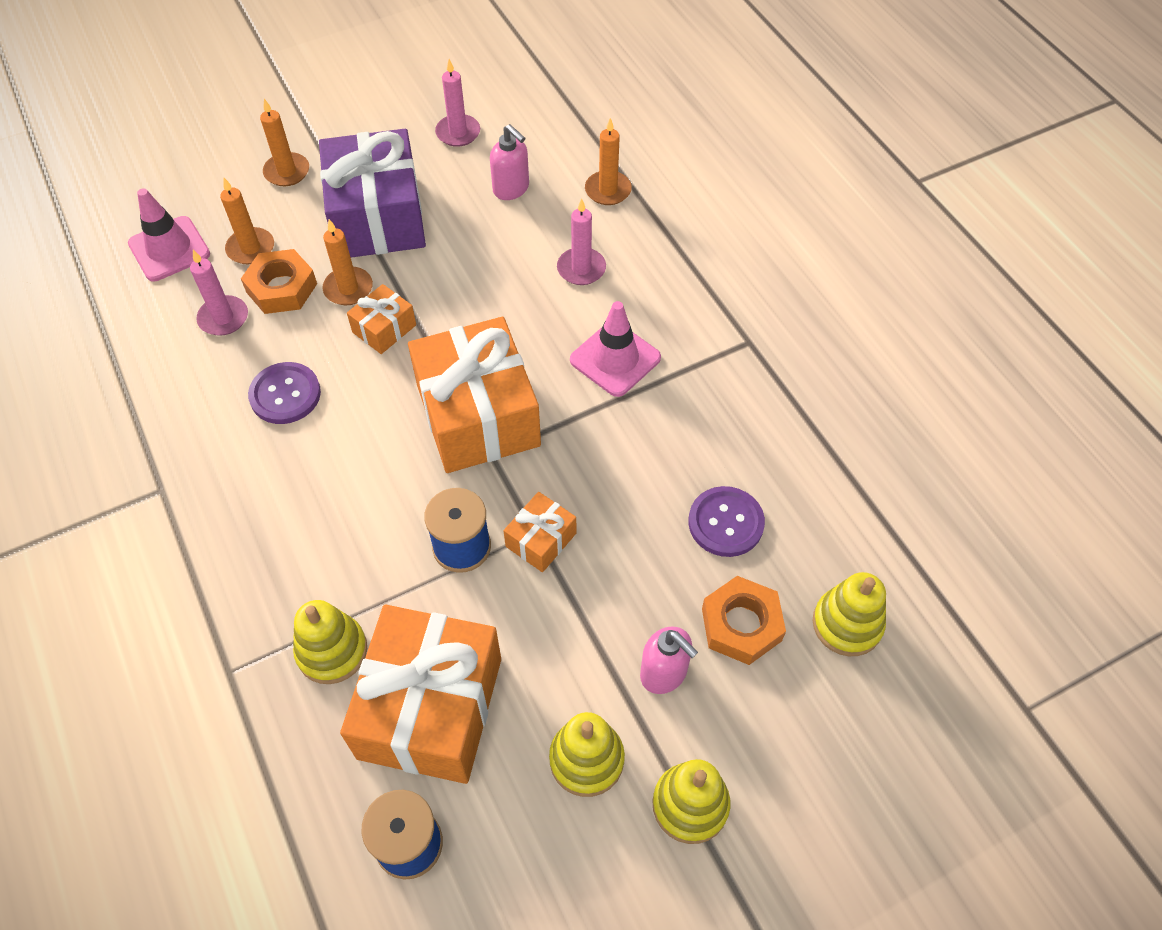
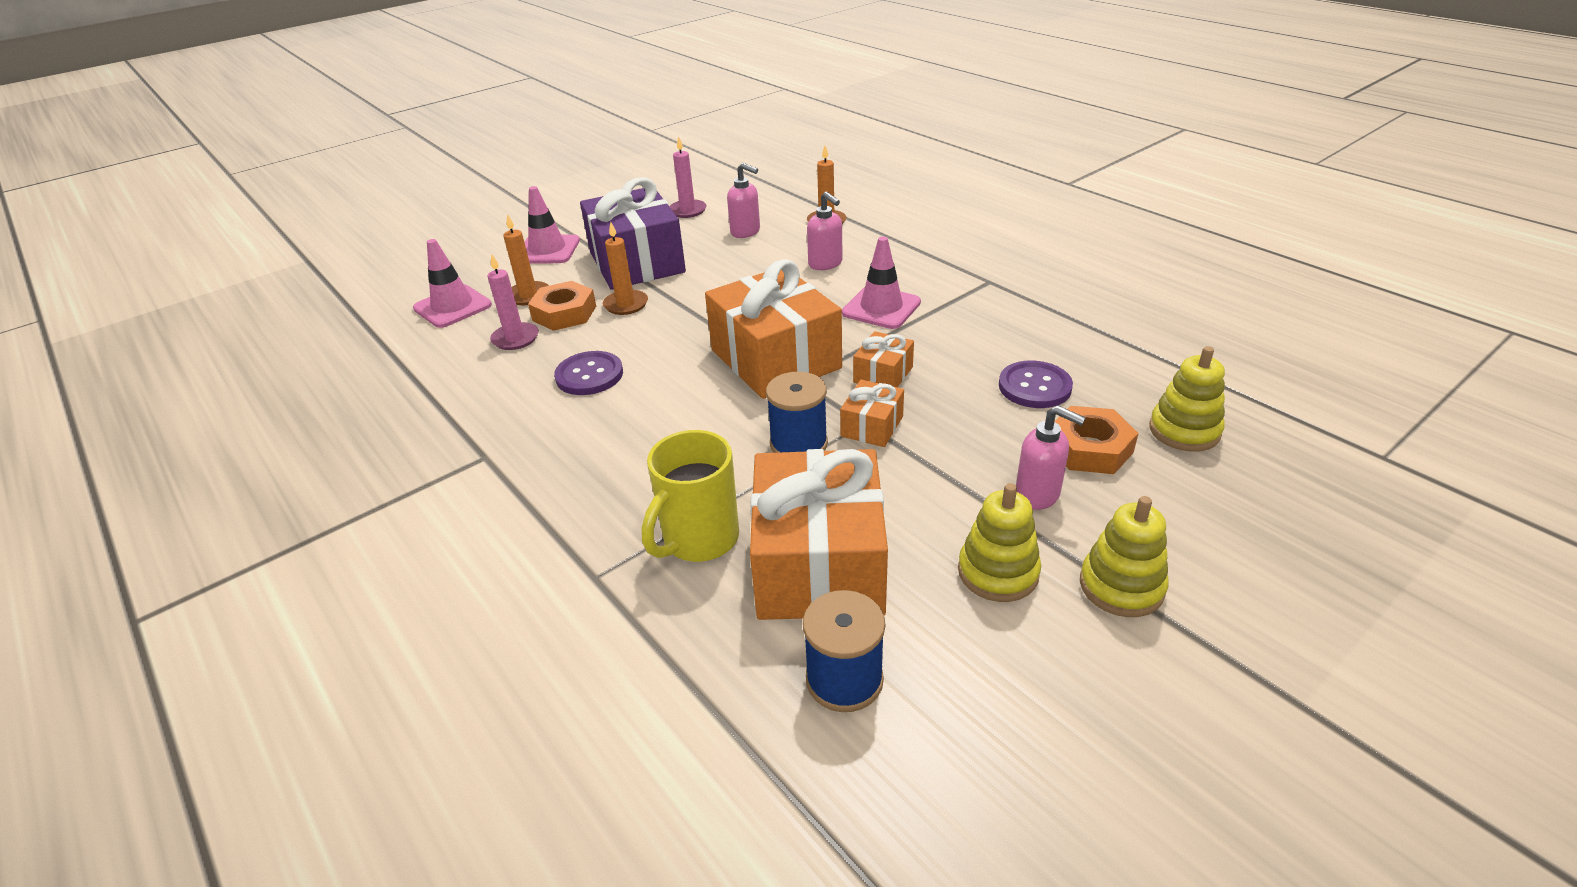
camera: 10 degrees left, 20 degrees down
orange candle [260,99,309,186] -> pink traffic cone [524,186,580,264]
yellow stacking toy [293,600,367,684] -> yellow mug [642,430,739,562]
orange gift [347,284,416,354] -> orange gift moved to [853,331,914,387]
pink candle [557,198,606,285] -> pink soap dispenser [807,192,843,270]

